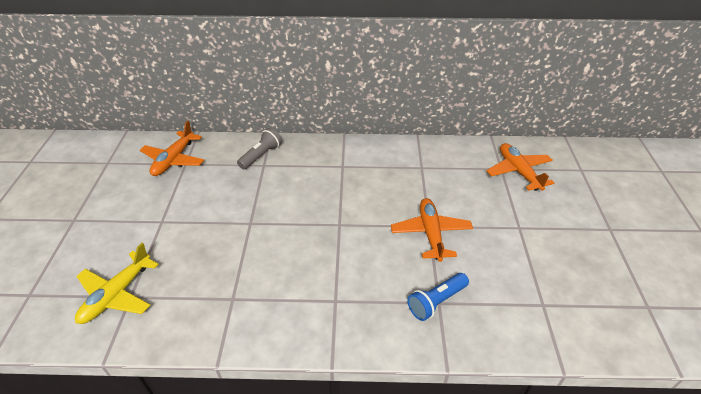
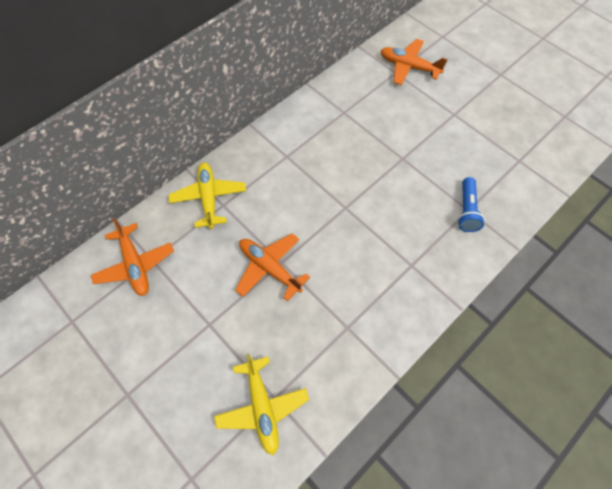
camera: 45 degrees left, 20 degrees up
grey flashlight [237,128,282,170] -> yellow plane [168,162,246,229]
orange plane [391,198,473,262] -> orange plane moved to [235,233,310,301]

